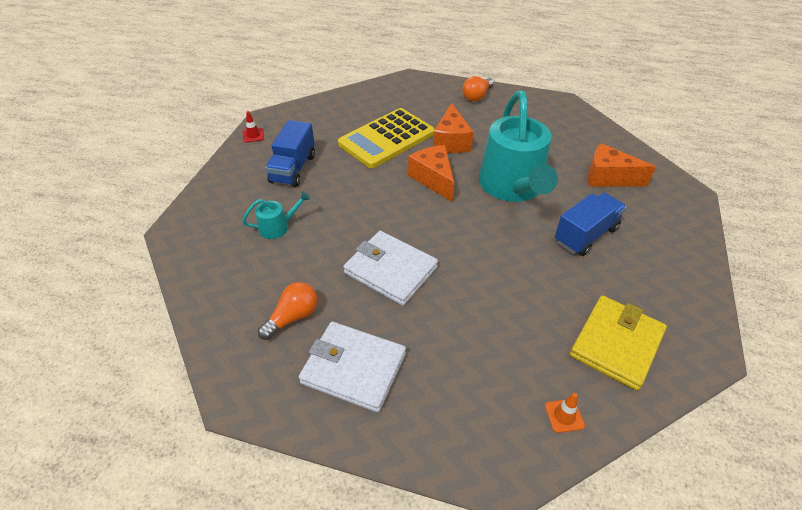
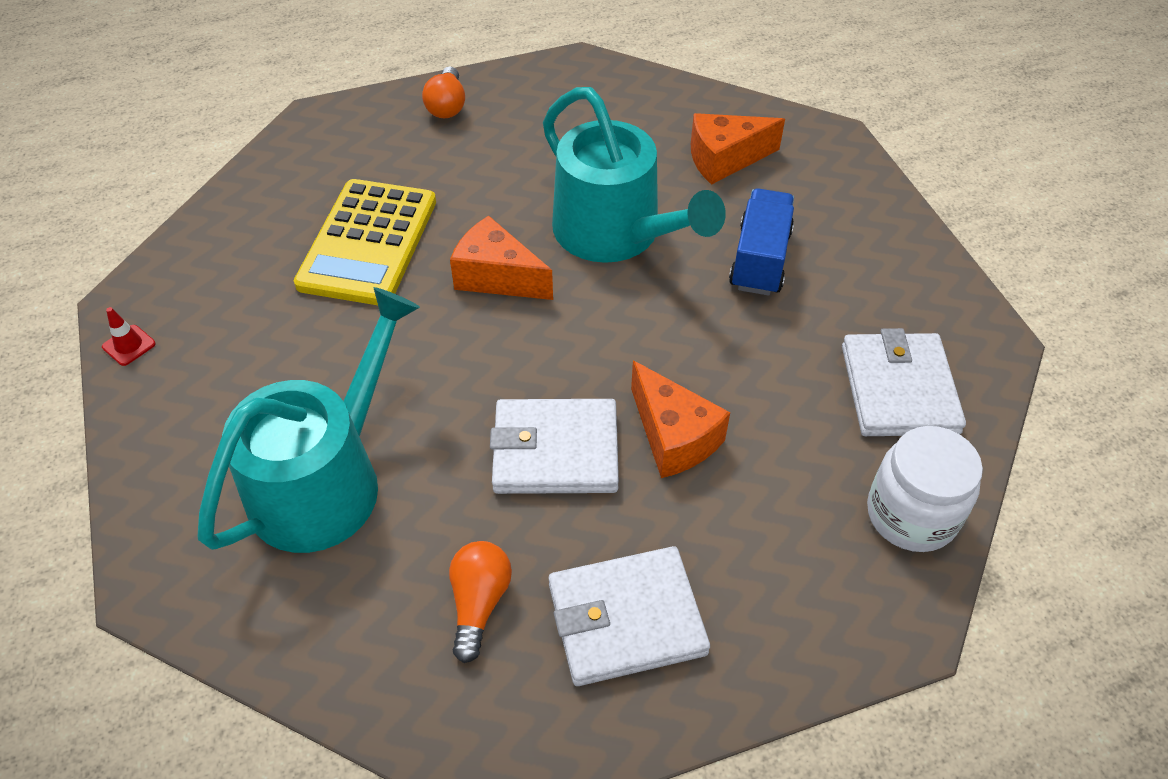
camera: 35 degrees left, 5 degrees up
turquoise watering can [242,191,310,239] -> turquoise watering can [197,287,420,553], size x2.40
blue truck [265,120,315,187] -> none
orange cheese [433,103,474,153] -> orange cheese moved to [631,361,730,478]
orange traffic cone [545,393,585,433] -> white jar [867,426,983,552]
yellow wallet [570,296,667,390] -> white wallet [842,328,966,436]

